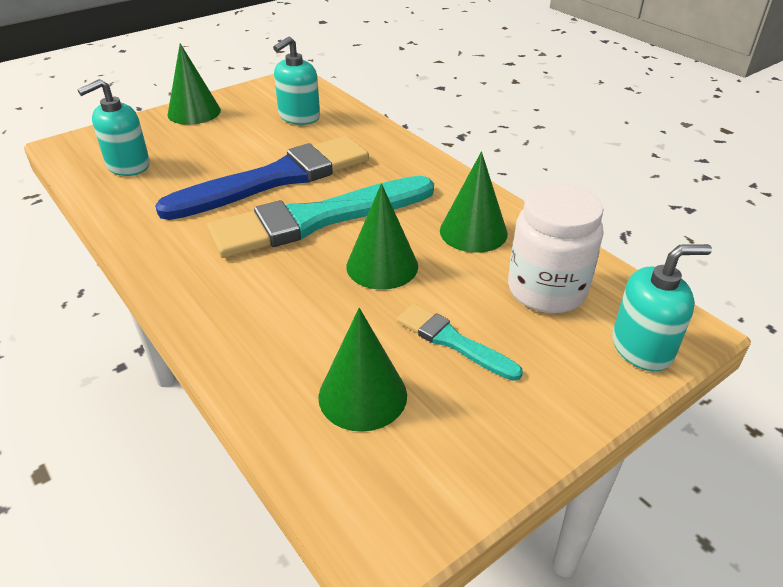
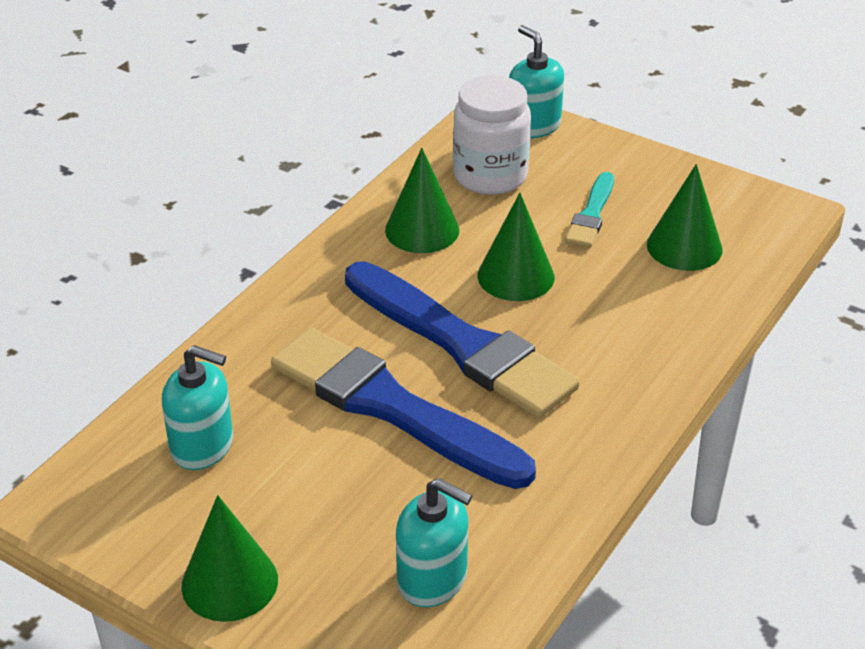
camera: 110 degrees left, 0 degrees up
turquoise brush [207,176,434,258] -> blue brush [345,261,580,418]

